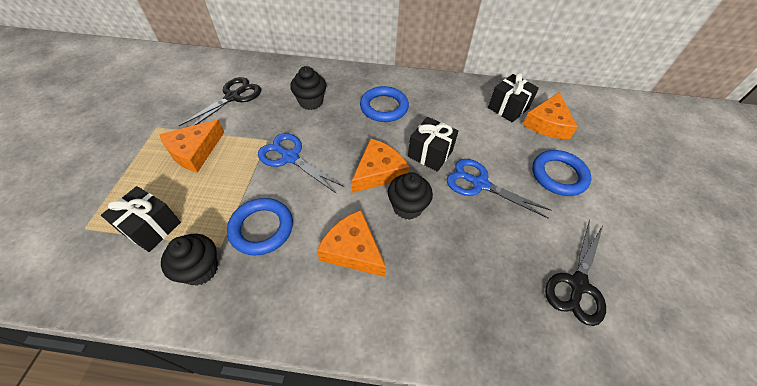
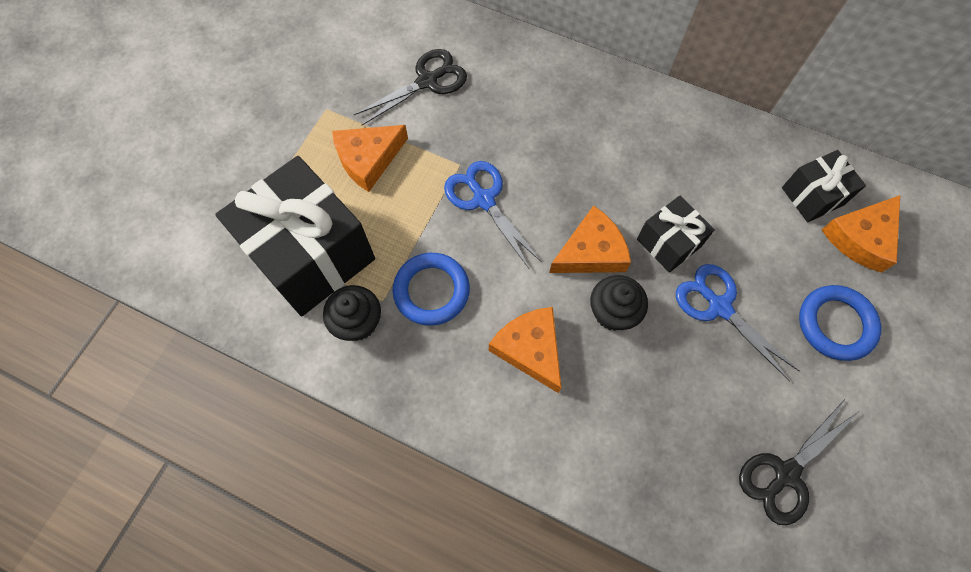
camera: 20 degrees right, 15 degrees up
black gift [101,186,181,252] -> black gift [215,156,375,316], size x2.00
black cupcake [290,66,326,110] -> none
blue ring [360,86,409,122] -> none

